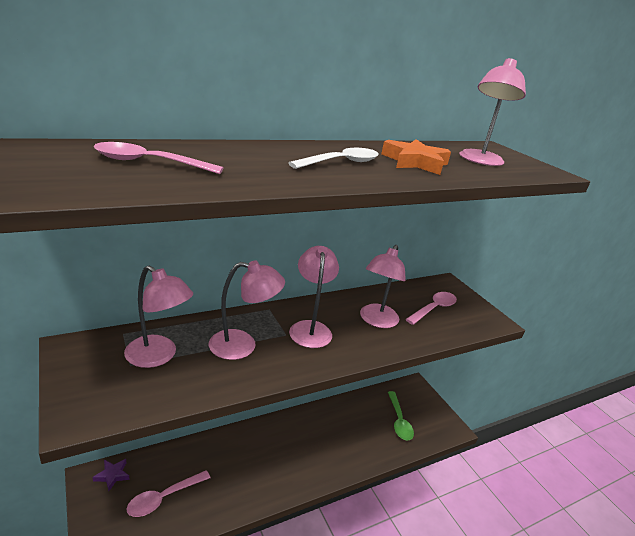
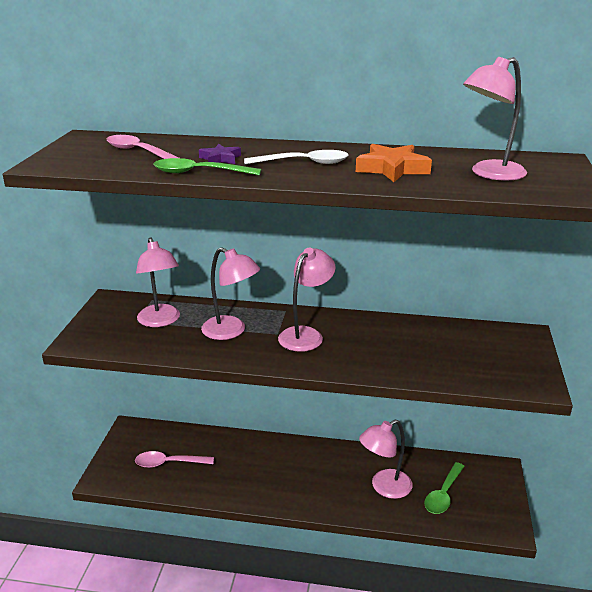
camera: 40 degrees right, 0 degrees up
purple star [93,459,130,491] -> purple star moved to [199,144,241,164]
pink lamp [360,245,406,328] -> pink lamp moved to [359,419,413,499]
pink spoon [405,292,457,325] -> none
none -> green spoon [153,158,261,175]

